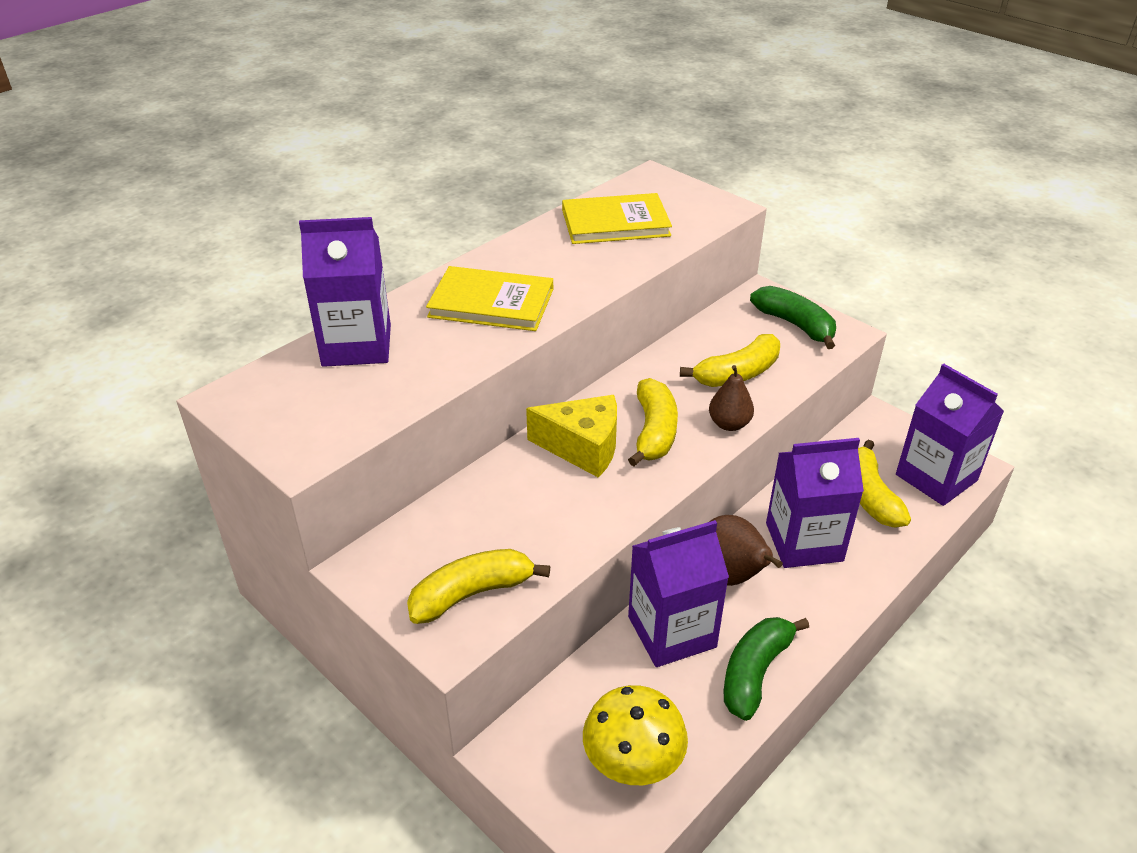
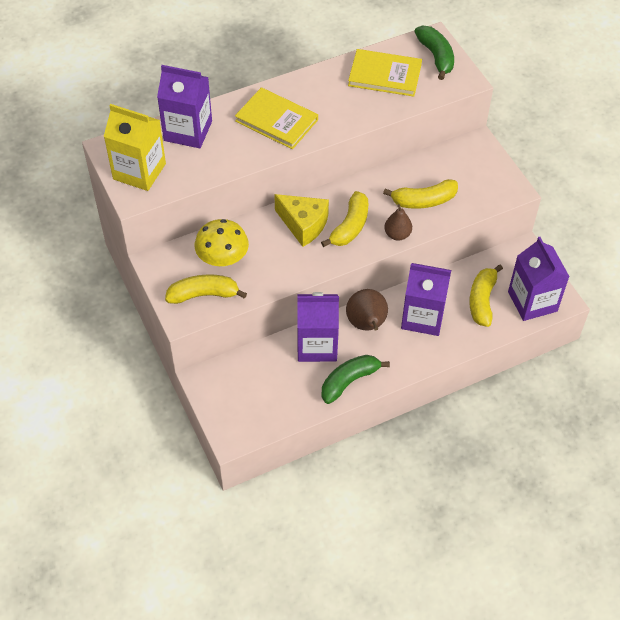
camera: 20 degrees right, 15 degrees up
yellow mushroom [583,685,688,785] -> yellow mushroom moved to [195,219,249,267]
green banana [750,286,836,349] -> green banana moved to [414,25,454,80]
none -> yellow carton [104,104,166,191]

